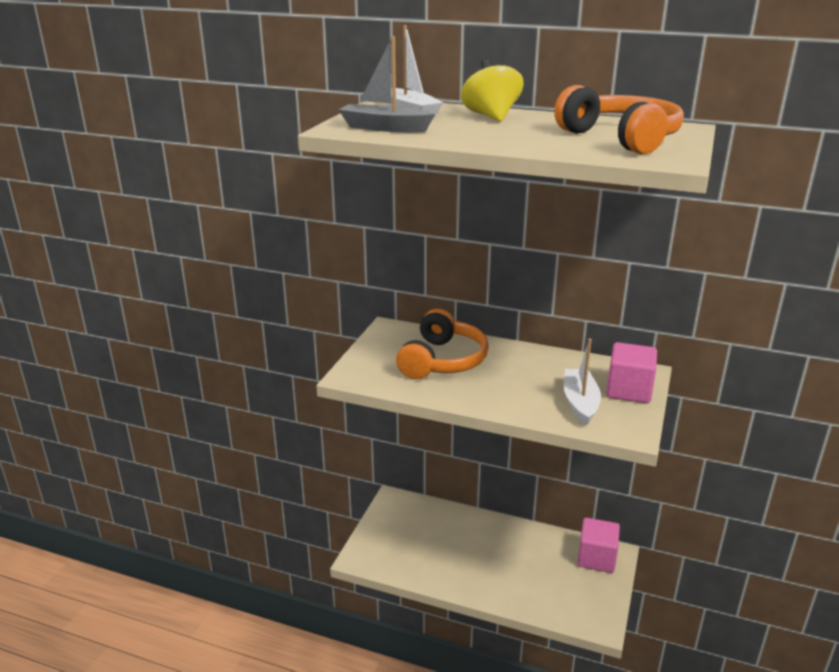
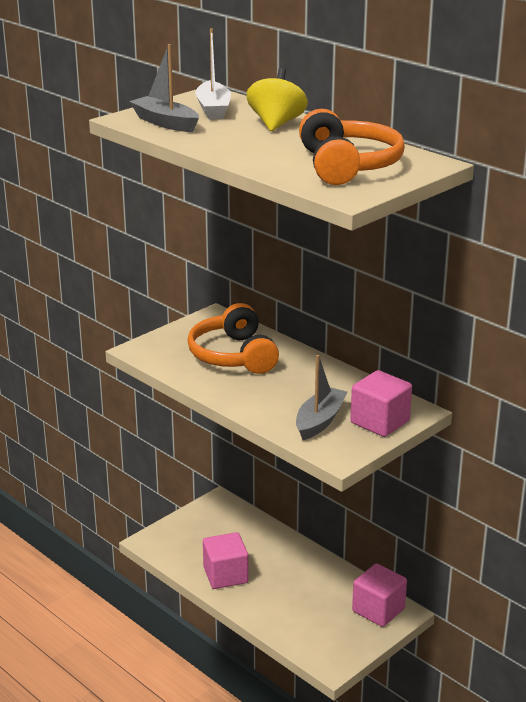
camera: 25 degrees right, 0 degrees up
orange headphones [396,309,489,379] -> orange headphones turned 120 degrees clockwise [187,303,279,374]
white boat [564,338,601,426] -> grey boat [296,355,348,440]
none -> pink cube [203,532,249,589]

